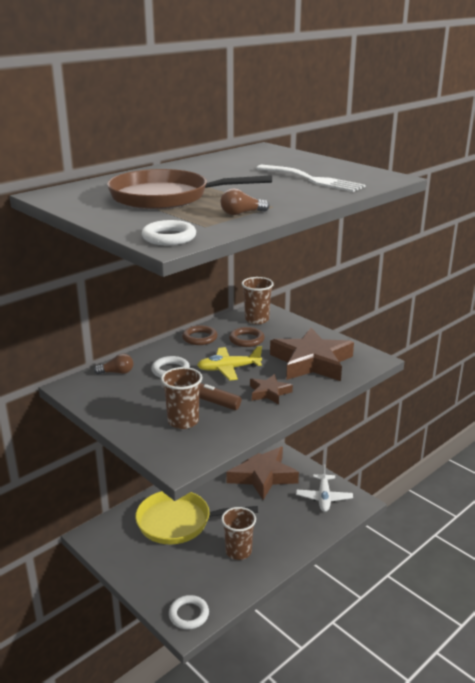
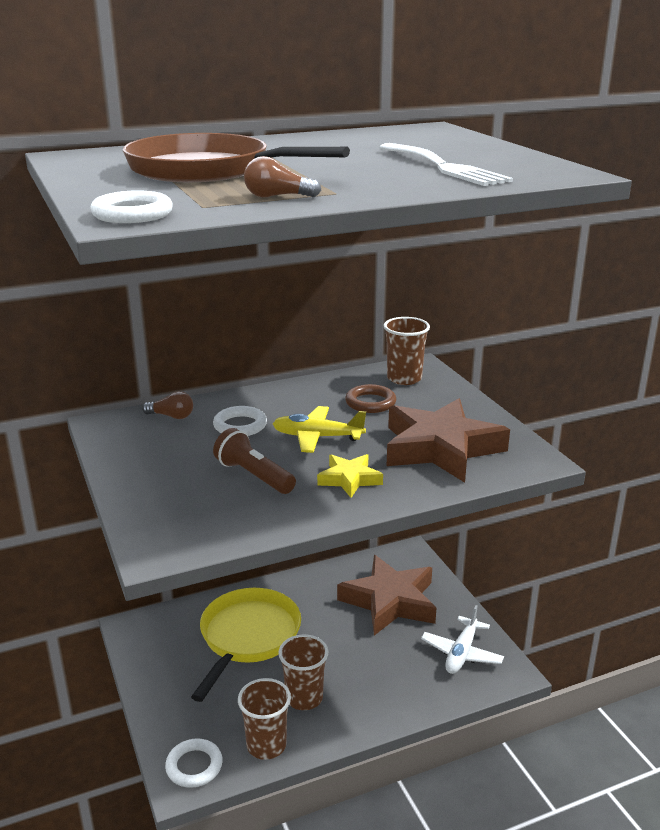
camera: 20 degrees right, 0 degrees up
yellow pan [135,491,258,545] -> yellow pan turned 90 degrees clockwise [191,588,301,702]
brown cup [161,367,202,429] -> brown cup moved to [238,678,291,760]
brown ring [182,325,218,345] -> none
brown star [250,374,293,404] -> yellow star [317,454,383,498]

